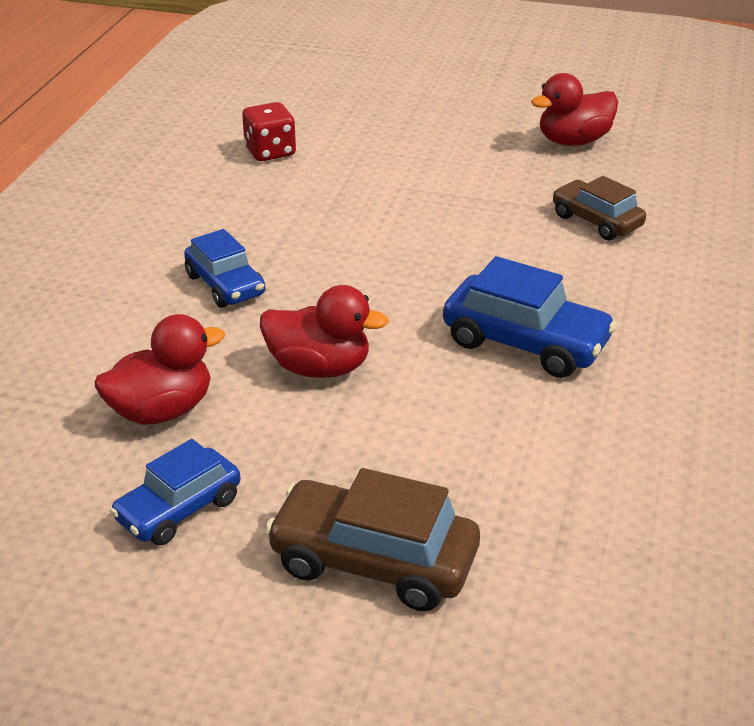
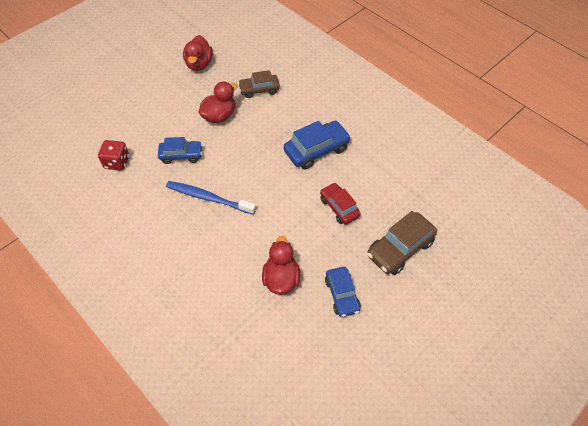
camera: 60 degrees left, 20 degrees up
blue car [184,229,266,308] -> blue car moved to [158,137,203,164]
red duck [260,285,389,378] -> red duck moved to [198,81,238,123]
none -> blue toothbrush [166,181,256,215]
none -> red car [320,183,360,225]

